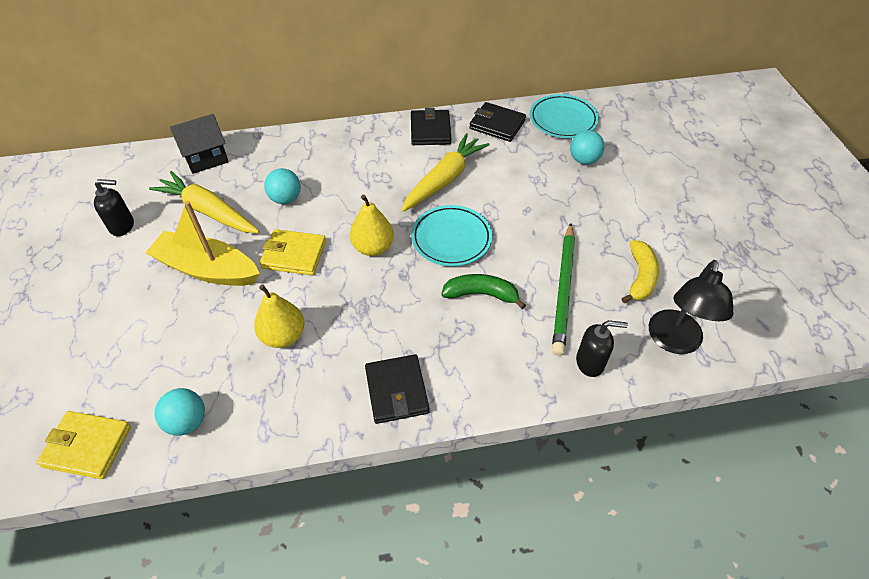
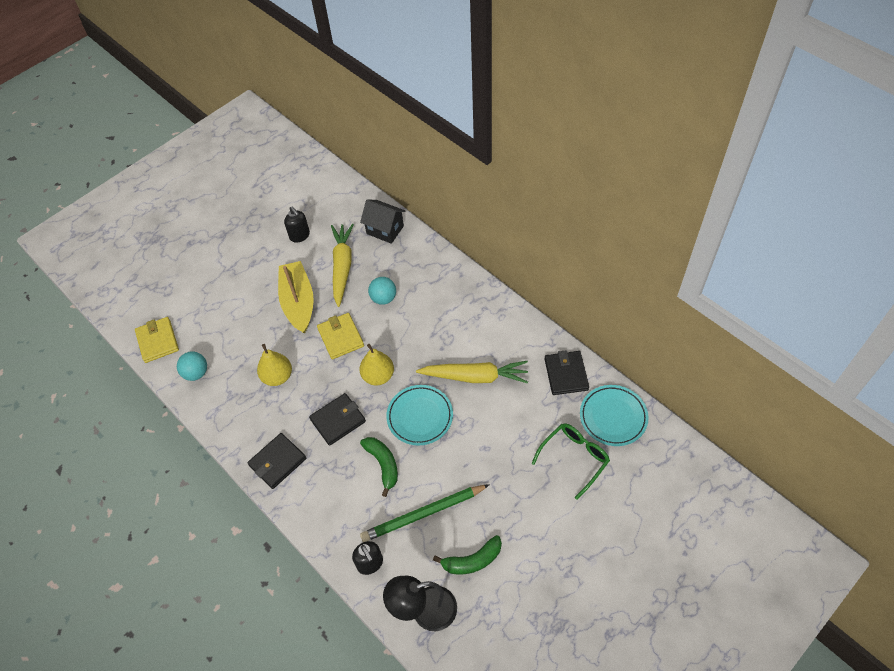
camera: 60 degrees right, 5 degrees up
black wallet [411,108,451,145] -> black wallet moved to [309,393,366,446]
turquoise ball [570,130,605,165] -> green glasses [532,423,610,499]
yellow banana [621,240,659,303] -> green banana [433,535,502,575]

